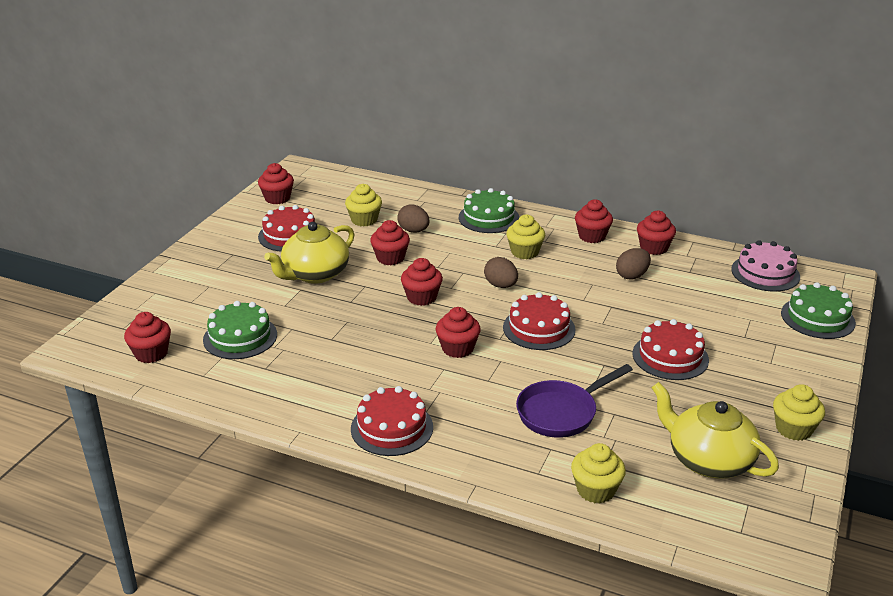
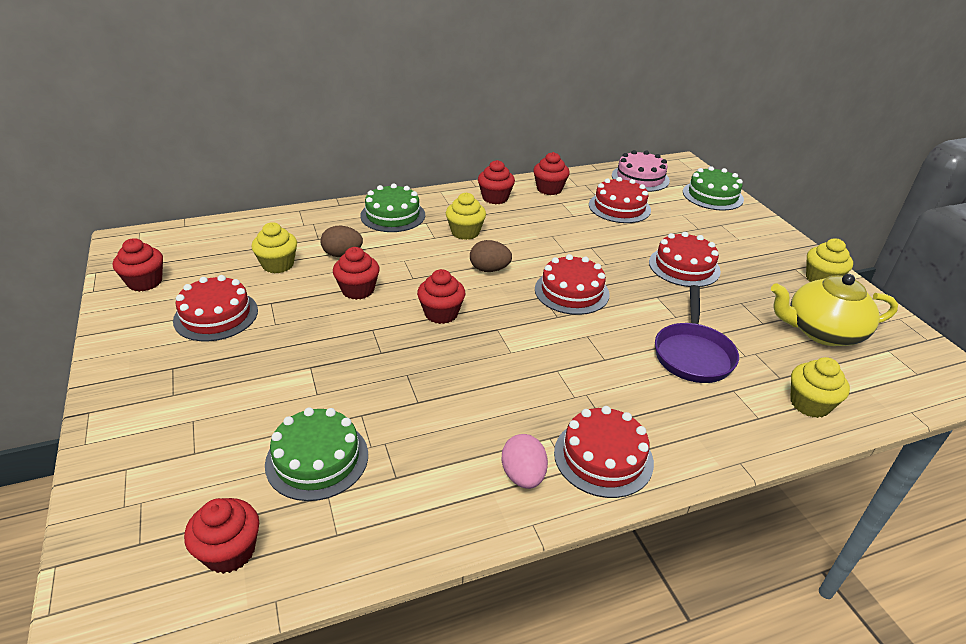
camera: 45 degrees left, 5 degrees up
yellow teapot [264,222,355,284] -> none
red cupcake [436,307,481,358] -> none
brown egg [616,248,651,280] -> none
none -> pink egg [501,434,548,489]
none -> red cake [589,177,651,223]

